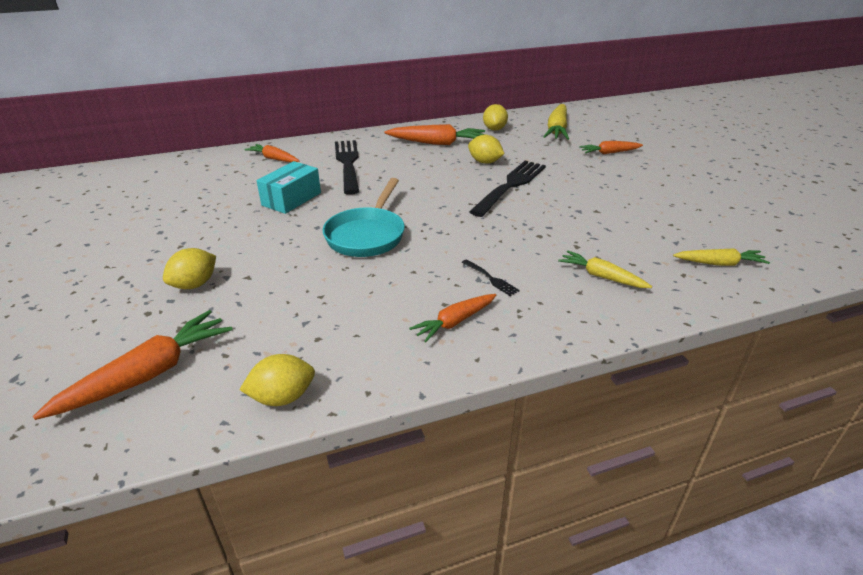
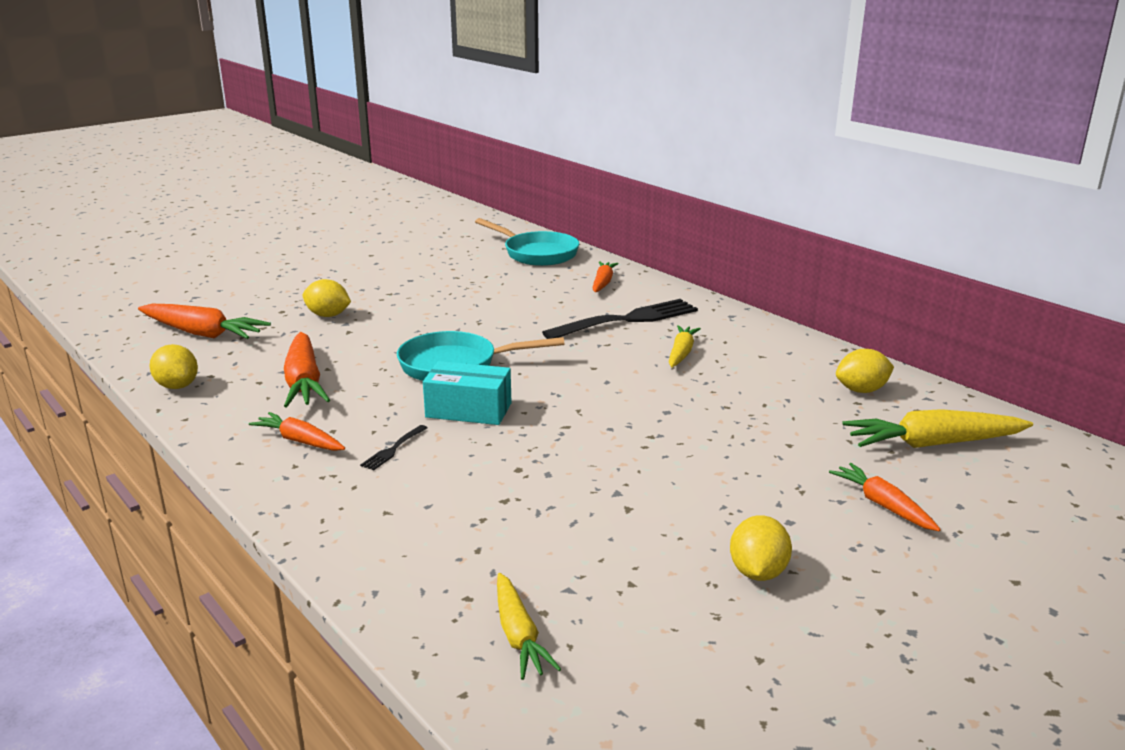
camera: 70 degrees right, 10 degrees down
turquoise box [256,161,321,214] -> turquoise box moved to [423,361,511,425]
orange carrot [385,124,485,145] -> orange carrot moved to [284,332,330,408]
yellow lemon [468,135,505,164] -> yellow lemon moved to [730,515,792,581]
black fork [469,161,546,217] -> none
yellow carrot [558,250,652,288] -> yellow carrot moved to [669,325,701,367]
none -> turquoise pan [475,218,579,266]

